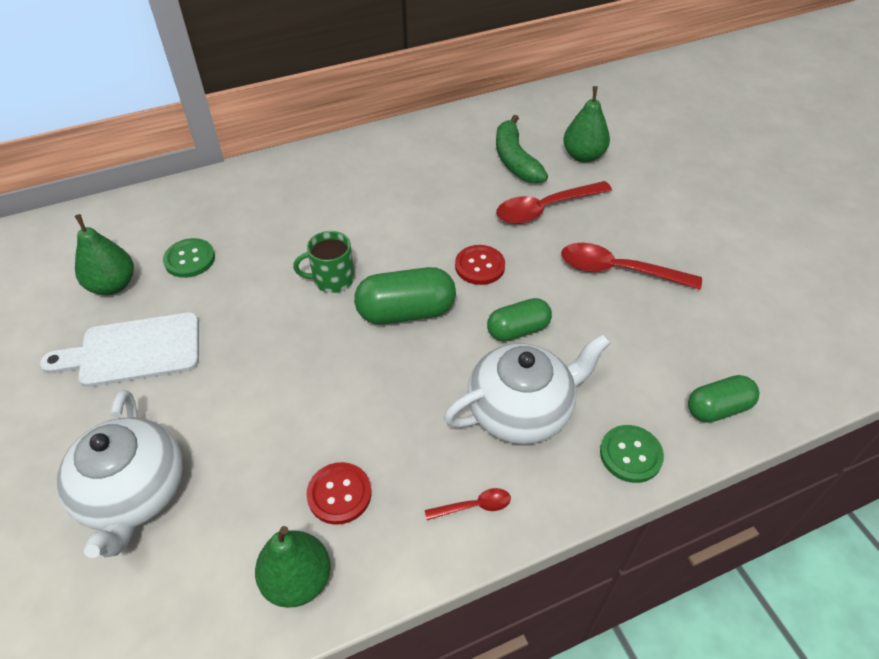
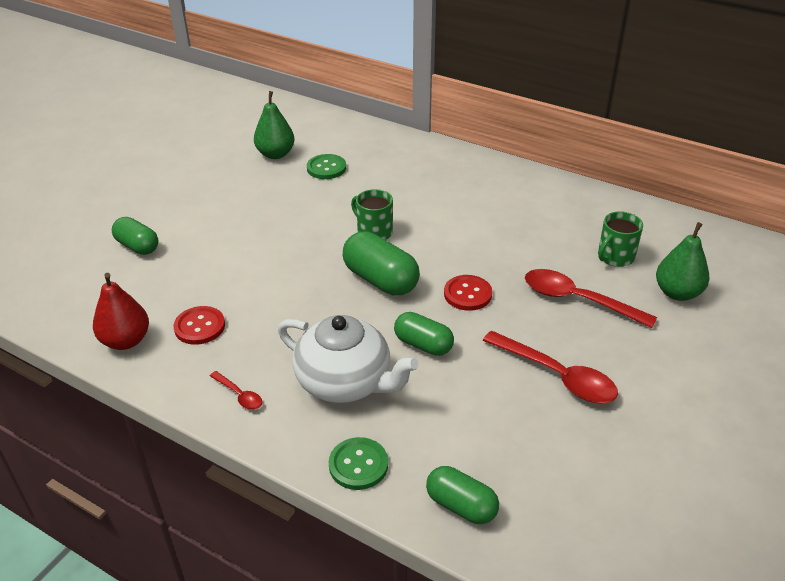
camera: 55 degrees right, 10 degrees down
white cutting board [40,312,199,387] -> none
white teapot [57,390,183,558] -> green capsule [112,217,159,255]
green pear [255,526,331,608] -> red pear [93,273,149,350]
green banana [496,115,548,183] -> green mug [598,211,643,267]
red spoon [561,243,702,290] -> red spoon turned 150 degrees clockwise [483,331,618,403]

